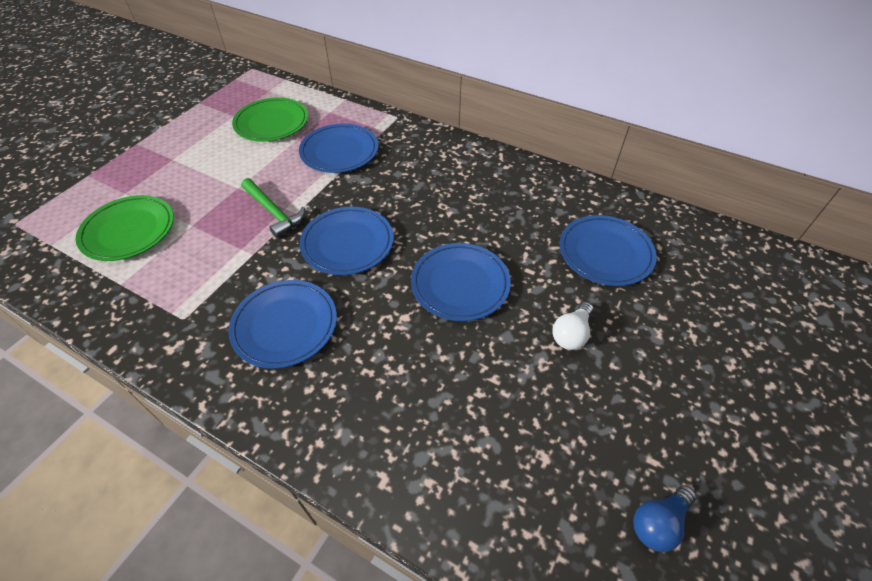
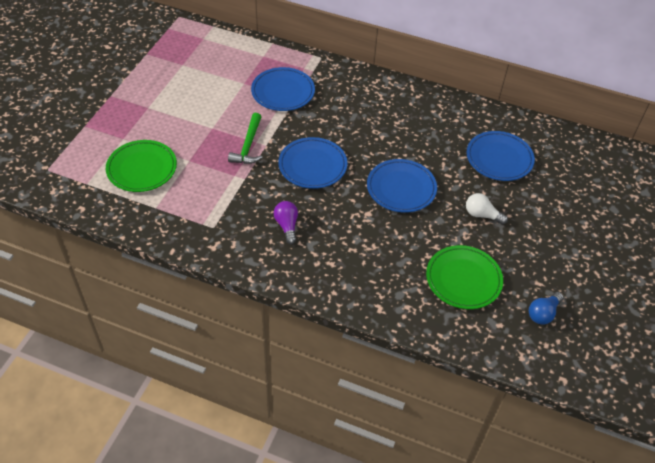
camera: 10 degrees left, 0 degrees up
blue plate [228,280,337,369] -> purple light bulb [274,201,298,244]
green plate [232,97,308,142] -> green plate moved to [426,245,503,309]
green hammer [241,178,305,238] -> green hammer turned 60 degrees clockwise [228,113,263,164]
white light bulb [552,302,593,350] -> white light bulb turned 90 degrees clockwise [466,193,508,224]

